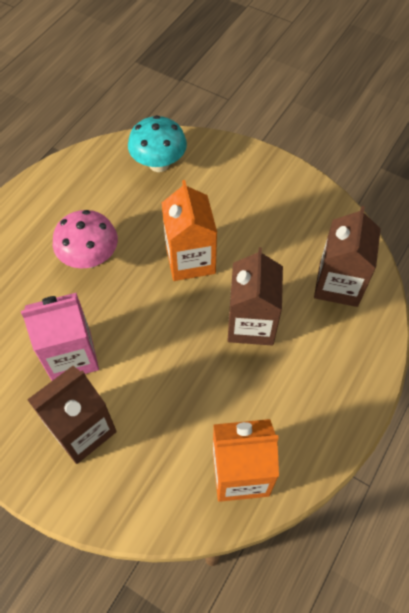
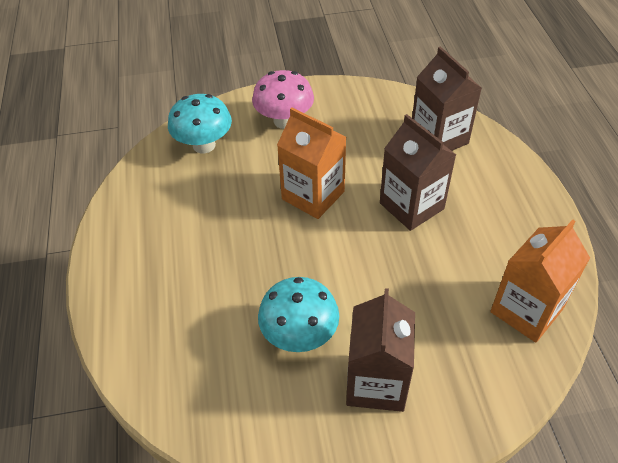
camera: 40 degrees left, 10 degrees down
pink carton [21,293,99,381] -> turquoise mushroom [258,277,339,352]
pink mushroom [53,210,118,269] -> pink mushroom moved to [252,70,314,129]

